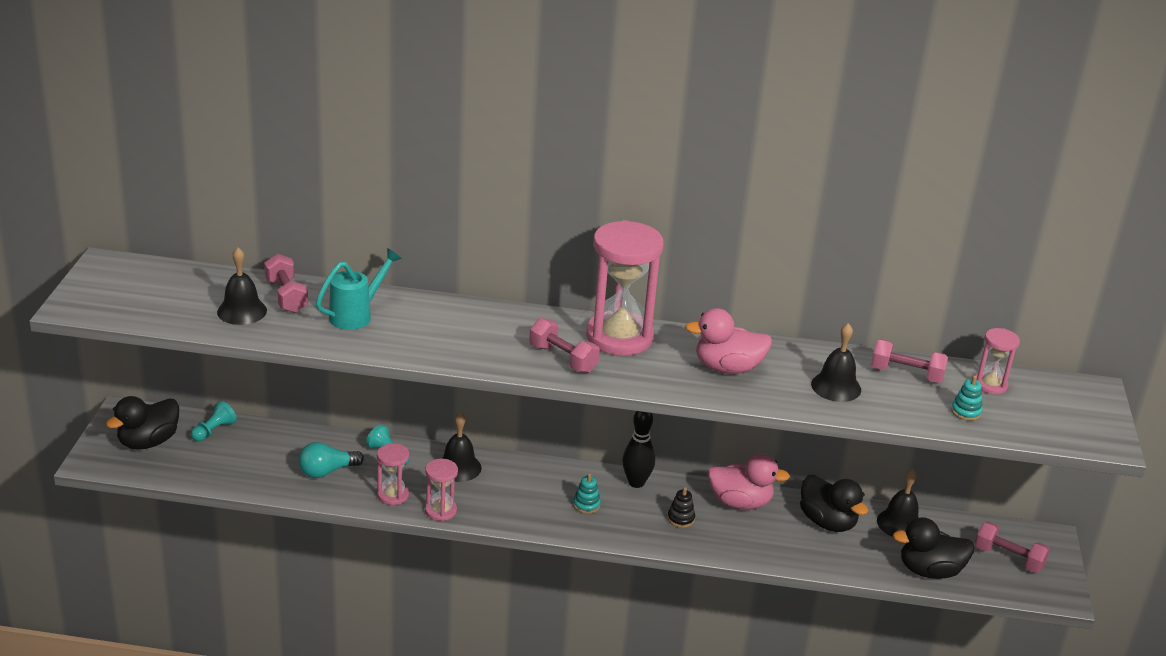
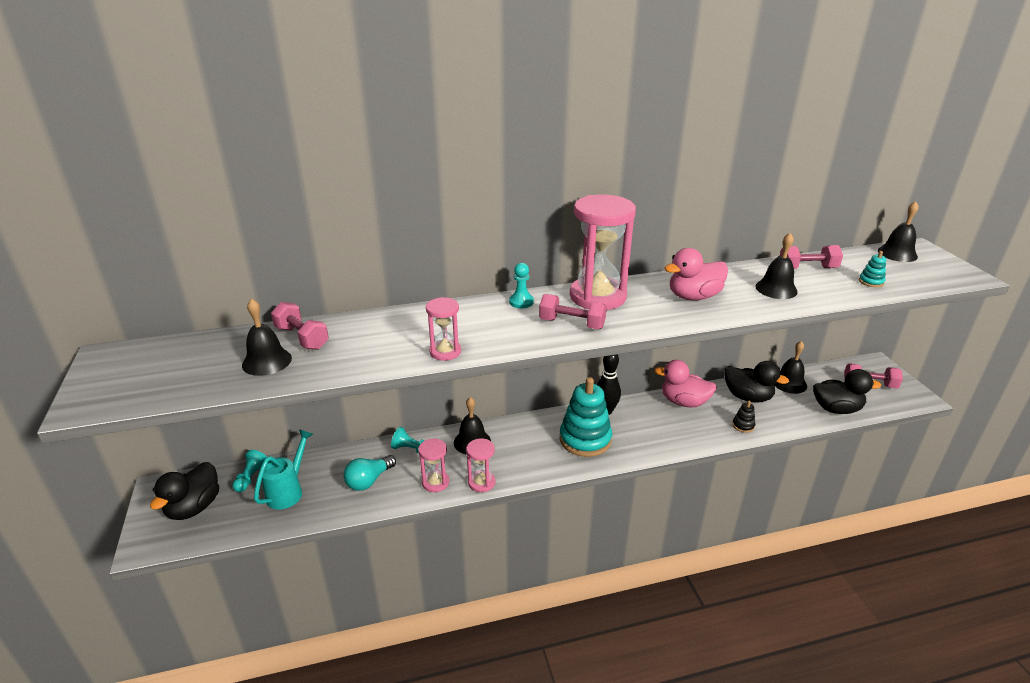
camera: 20 degrees left, 0 degrees up
turquoise watering can [316,248,402,330] -> turquoise watering can moved to [254,429,313,509]
turquoise stacking toy [573,473,601,514] -> turquoise stacking toy [559,377,612,457], size x2.35
black stacking toy [667,487,695,528] -> black stacking toy moved to [732,401,755,433]
pink duck [708,453,790,510] -> pink duck turned 150 degrees counterclockwise [654,360,717,407]
black duck [893,517,974,579] -> black duck turned 150 degrees counterclockwise [813,369,881,414]
pink hourglass [975,328,1020,394] -> pink hourglass moved to [426,297,461,361]
none -> turquoise pawn [509,263,534,308]
none -> black bell [878,201,919,262]

